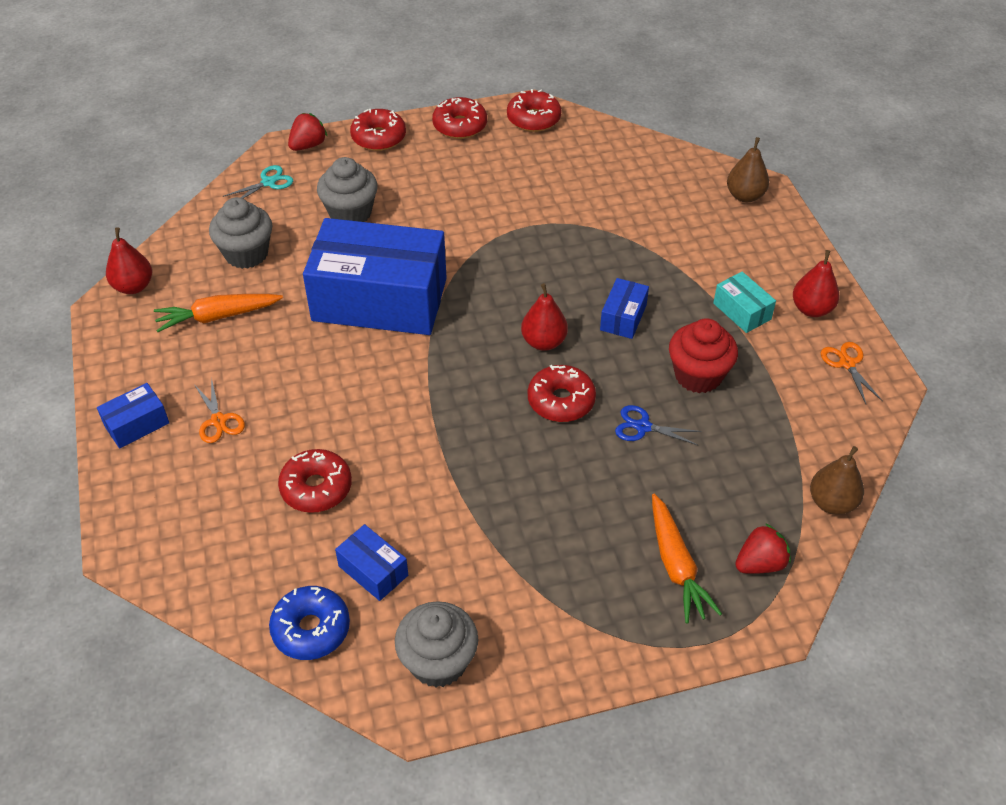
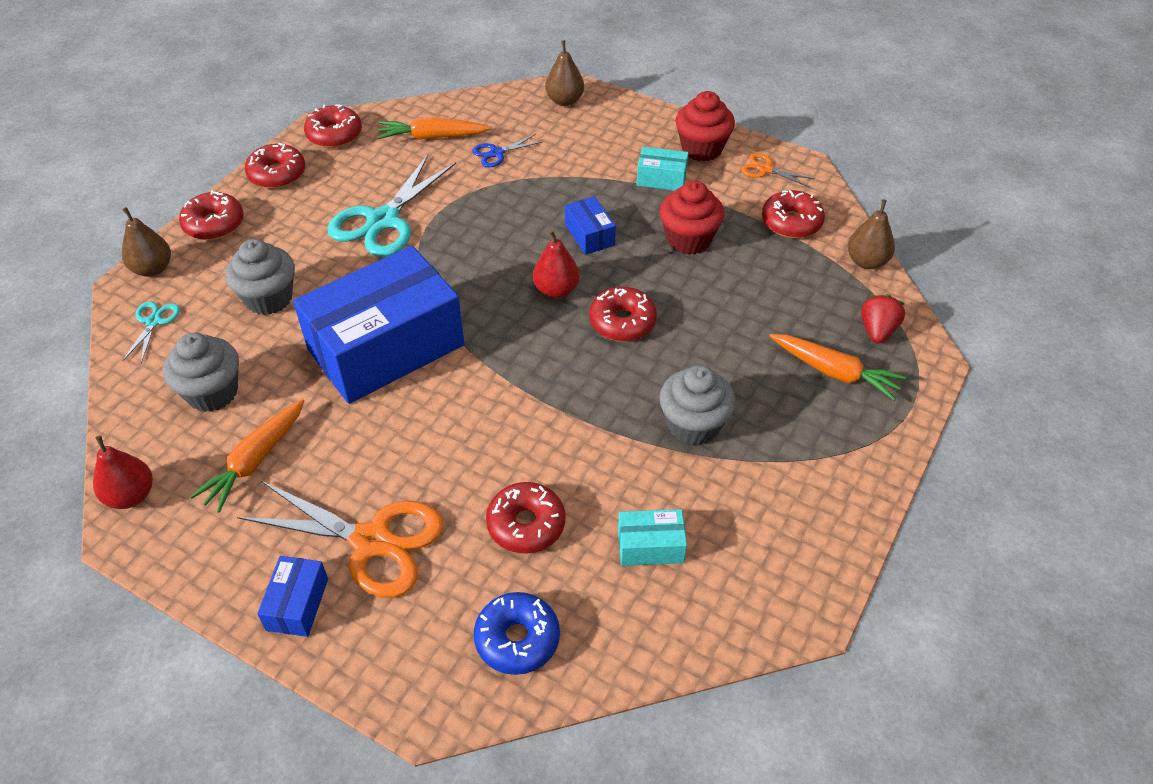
camera: 45 degrees left, 0 degrees up
orange scissors [194,377,245,443] -> orange scissors [237,480,443,598], size x2.12
blue donut [269,586,350,660] -> blue donut moved to [474,592,560,675]
red strawberry [288,113,328,151] -> brown pear [122,207,171,277]
blue box [335,524,408,601] -> turquoise box [618,509,687,566]
grey cupcake [395,601,478,687] -> grey cupcake moved to [659,365,736,446]
blue scissors [615,405,702,445] -> blue scissors moved to [472,134,542,167]
red pear [793,250,840,317] -> red cupcake [676,91,735,162]
none -> turquoise scissors [328,154,456,257]
none -> orange carrot [377,117,491,140]
none -> red donut [762,190,825,238]

